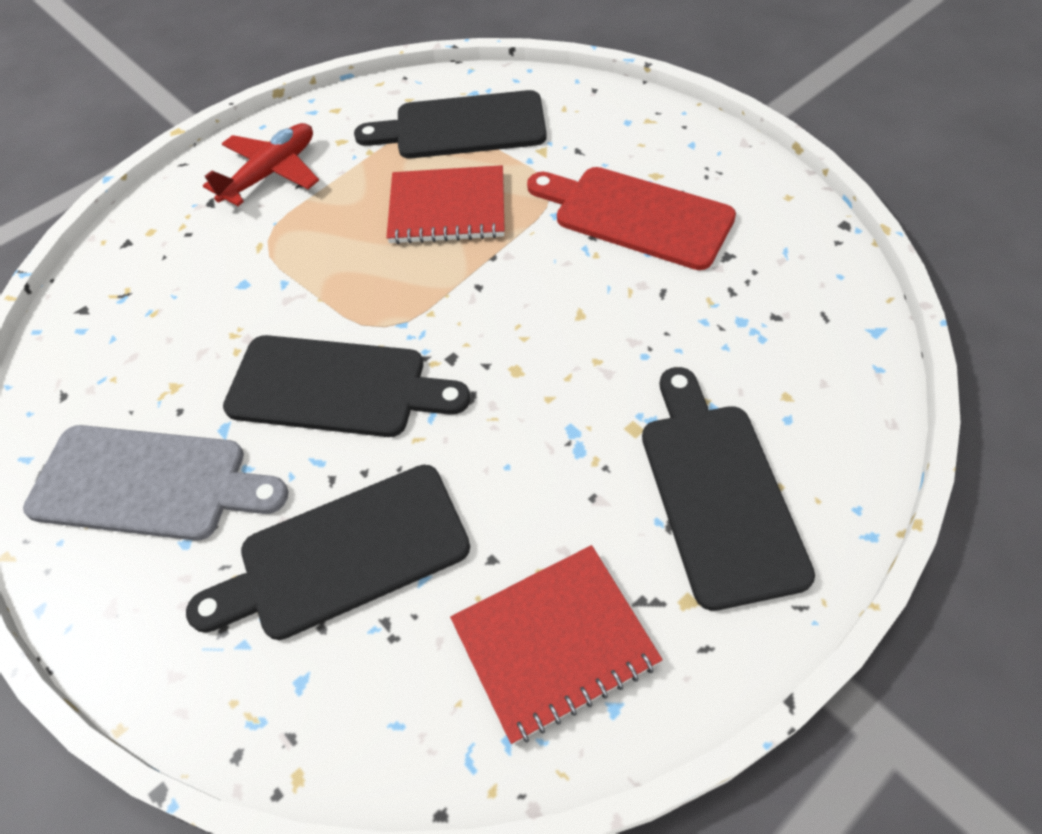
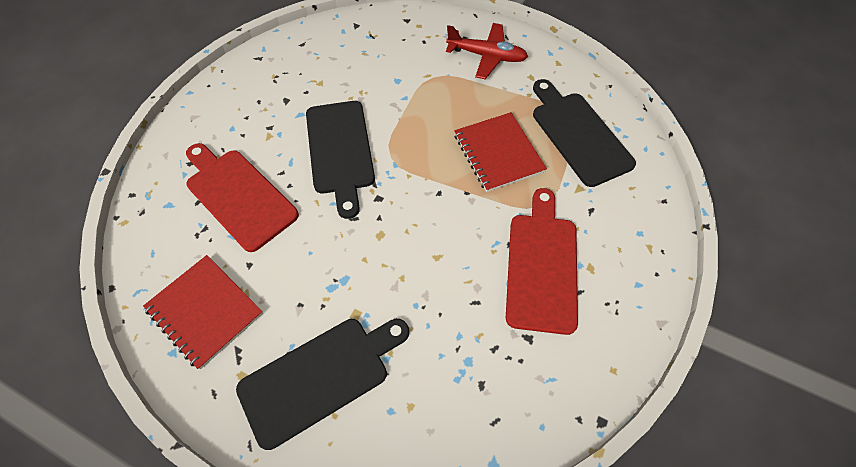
camera: 65 degrees right, 5 degrees up
grey cutting board [23,425,289,541] -> none
black cutting board [186,465,470,640] -> red cutting board [186,143,299,252]

